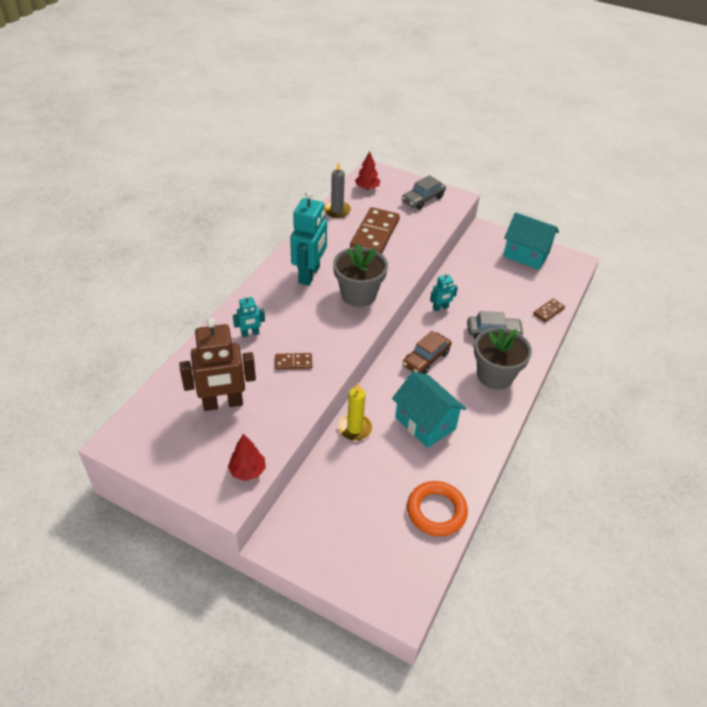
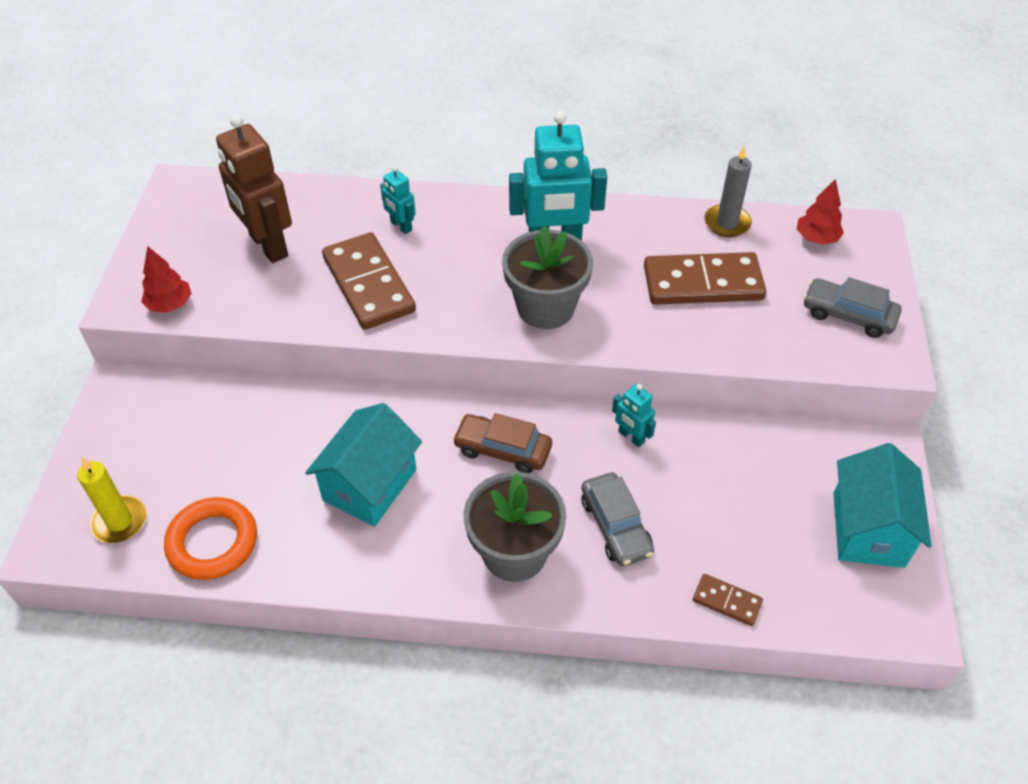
camera: 70 degrees right, 5 degrees up
brown domino [275,353,312,370] -> brown domino [322,232,416,330], size x2.12
yellow candle [338,383,372,441] -> yellow candle moved to [77,457,146,543]

